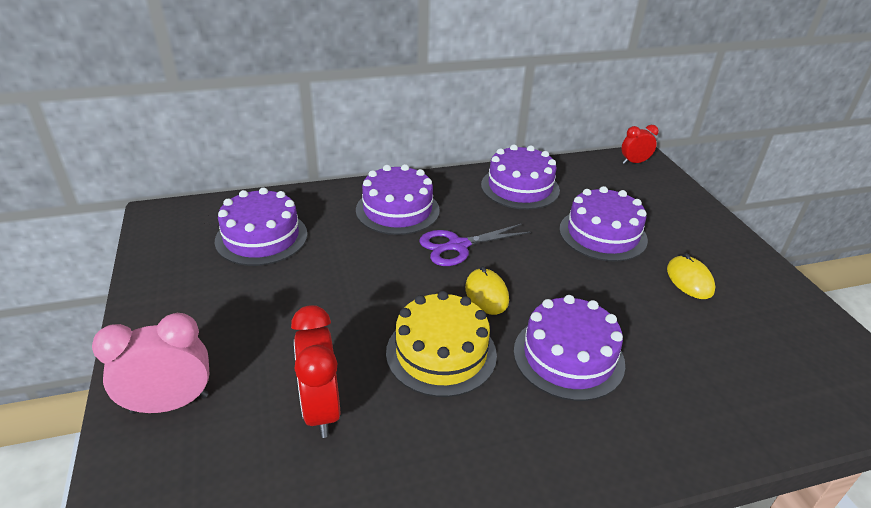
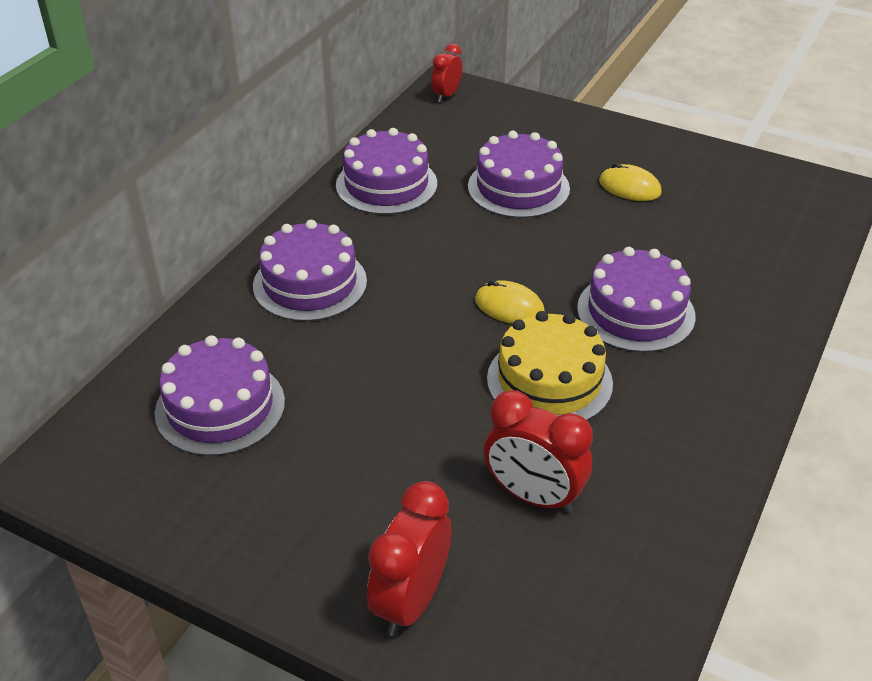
camera: 45 degrees left, 5 degrees up
pink clock [92,313,209,414] -> red clock [367,481,451,636]
purple scissors [419,224,531,266] -> none

